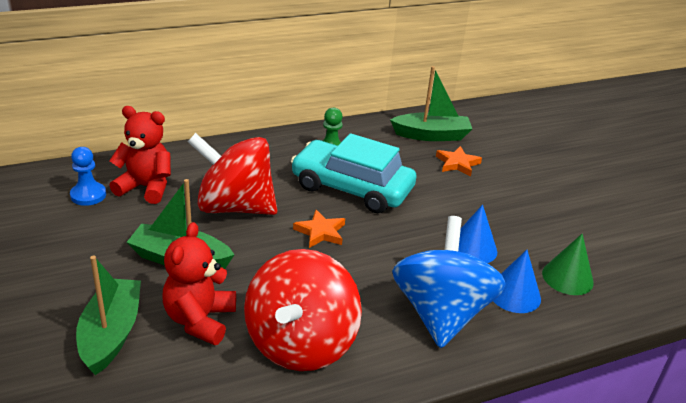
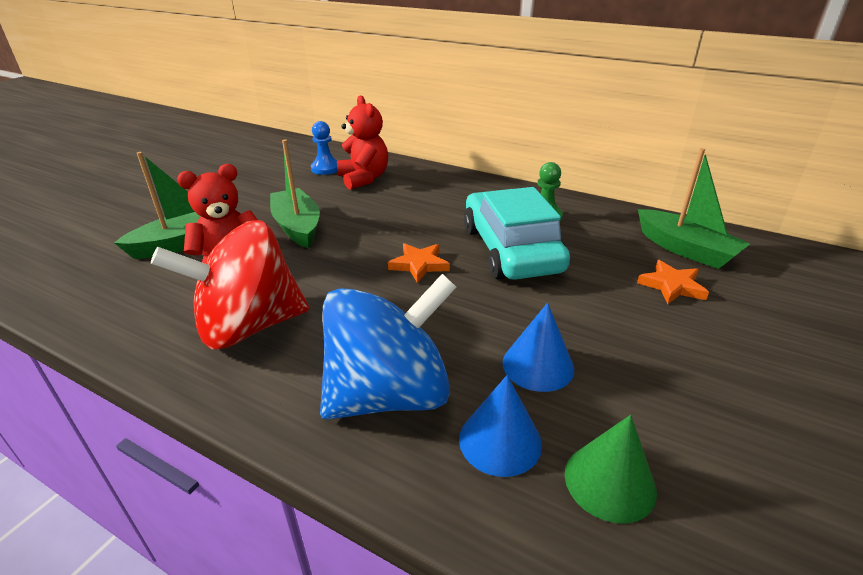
camera: 55 degrees right, 0 degrees up
red spinning top [188,133,277,215] -> none

